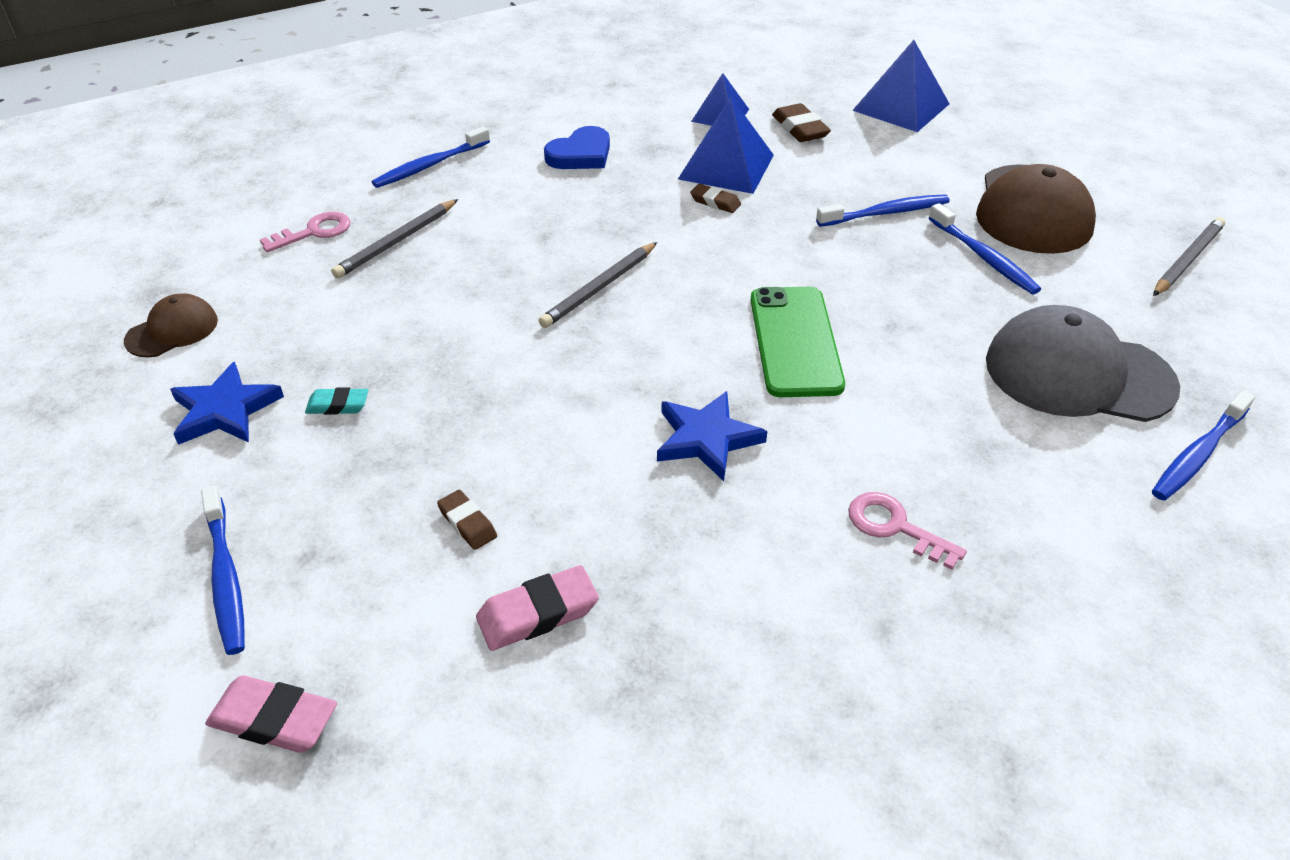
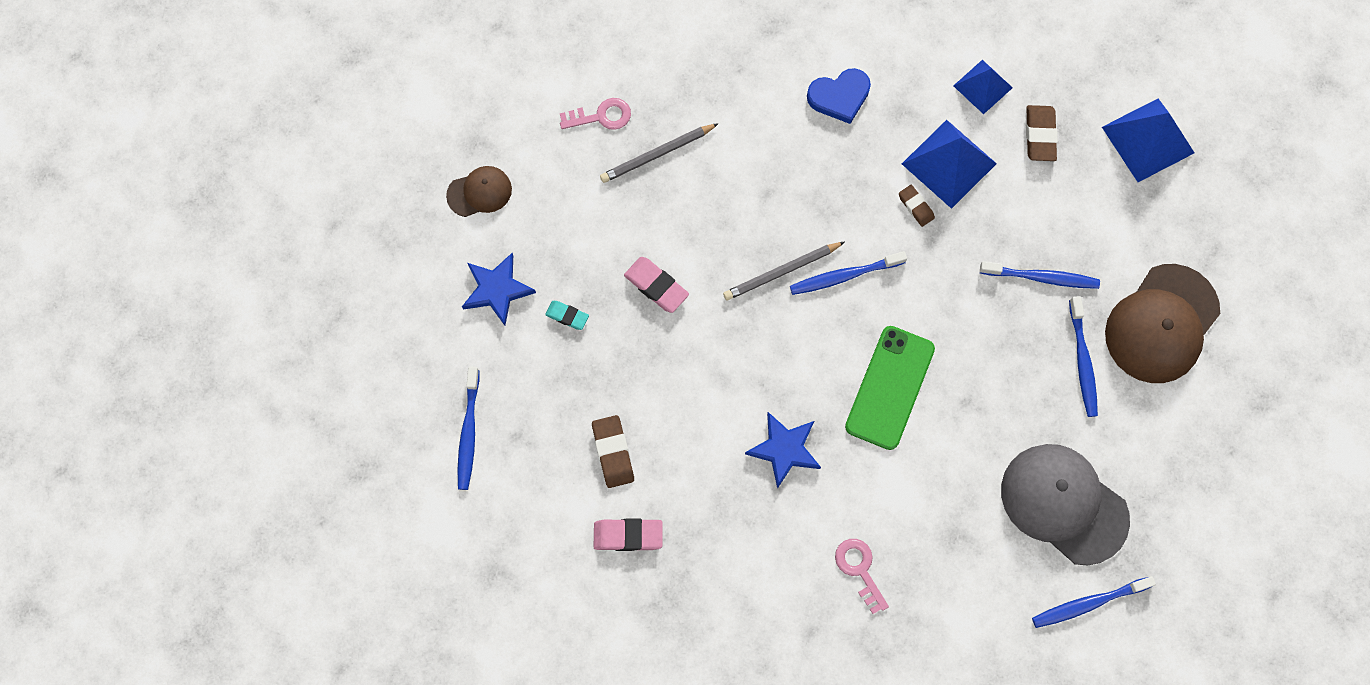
camera: 25 degrees right, 30 degrees up
pink eraser [205,675,337,753] -> pink eraser moved to [624,257,689,313]
blue toothbrush [372,126,490,188] -> blue toothbrush moved to [790,251,907,295]
brown eraser [437,490,497,550] -> brown eraser [592,415,634,488], size x1.58
grey pencil [1153,217,1225,296] -> none

